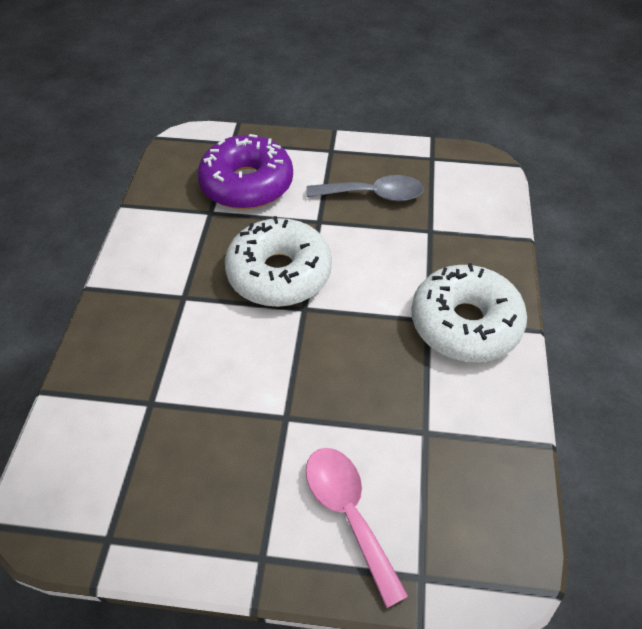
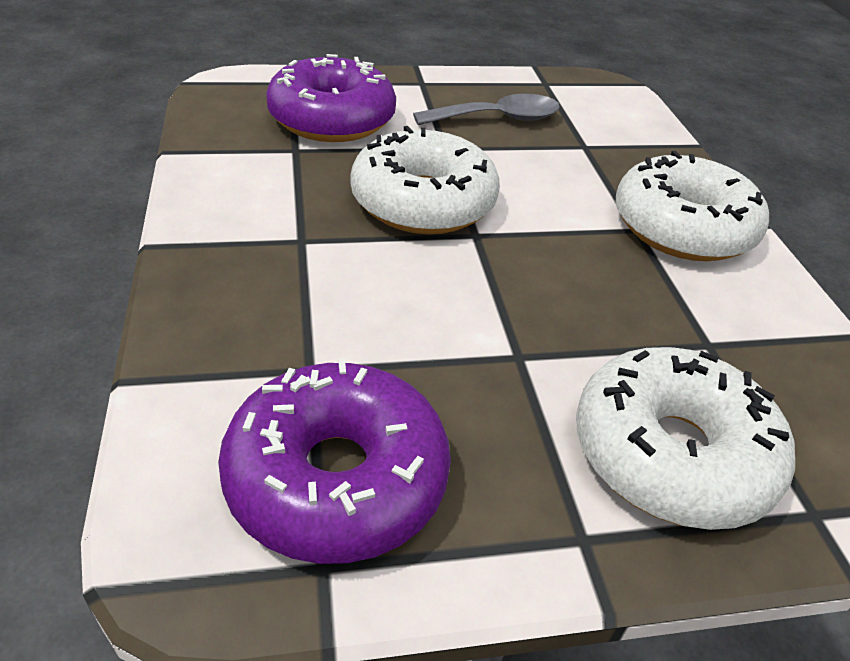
camera: 20 degrees left, 10 degrees down
pink spoon [306,448,408,608] -> white donut [576,347,795,530]
none -> purple donut [218,358,451,564]

